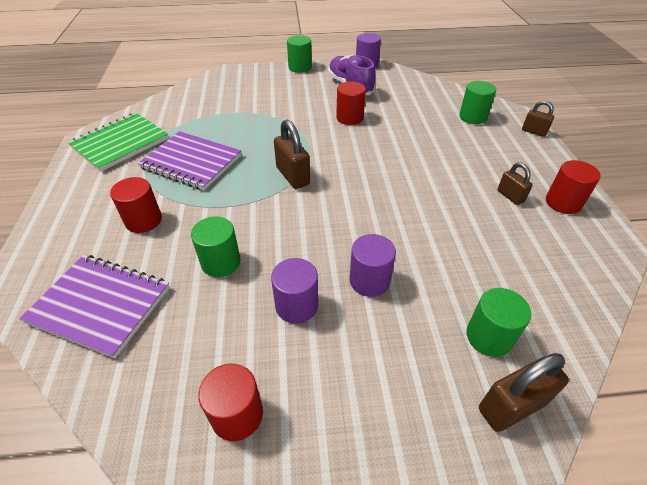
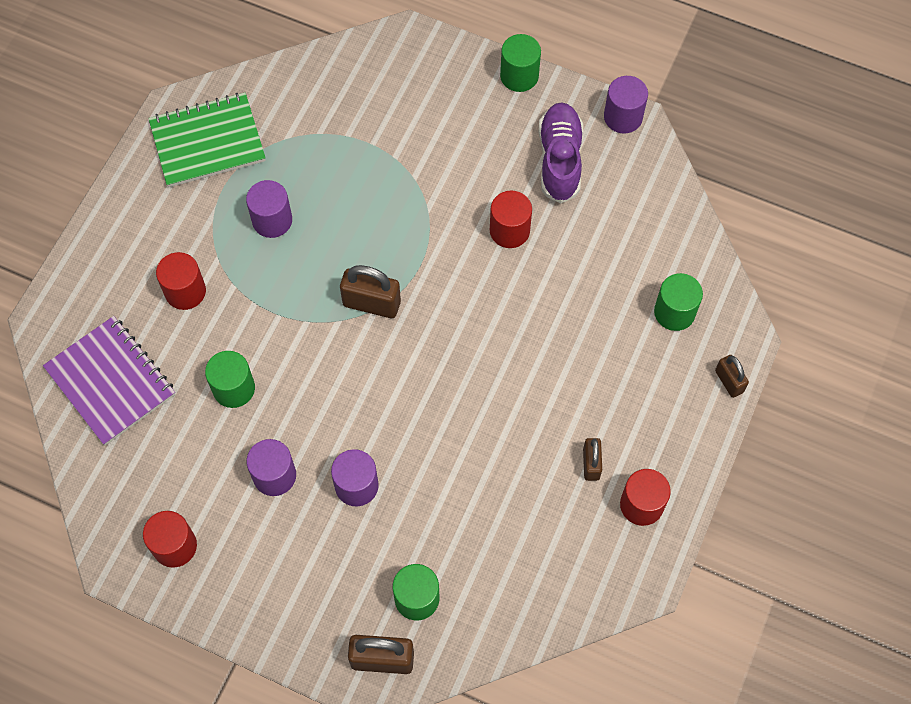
camera: 30 degrees right, 20 degrees up
purple notebook [138,131,241,190] -> purple cylinder [246,180,292,238]
brown padlock [274,119,310,189] -> brown padlock turned 75 degrees counterclockwise [340,265,401,318]

